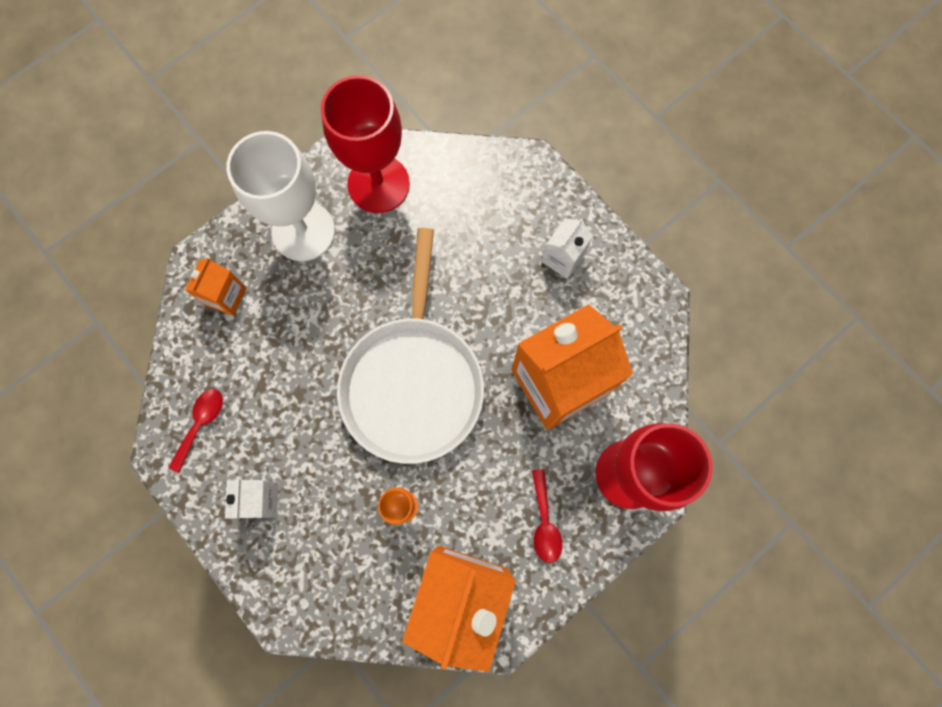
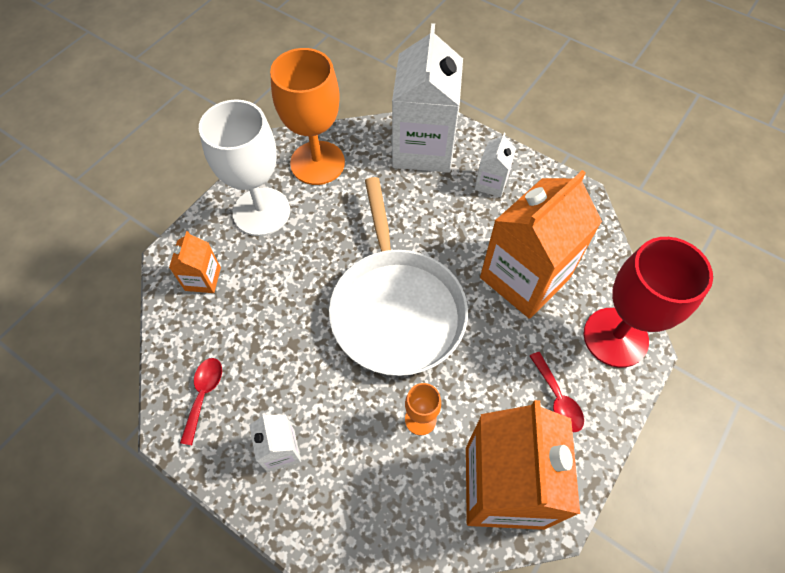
camera: 15 degrees left, 15 degrees down
red goblet [321,75,410,213] -> orange goblet [270,48,345,185]
none -> white carton [392,23,463,173]

